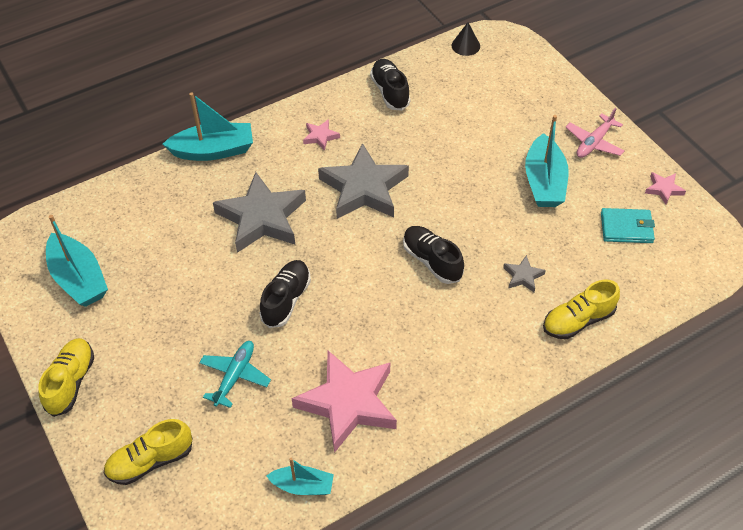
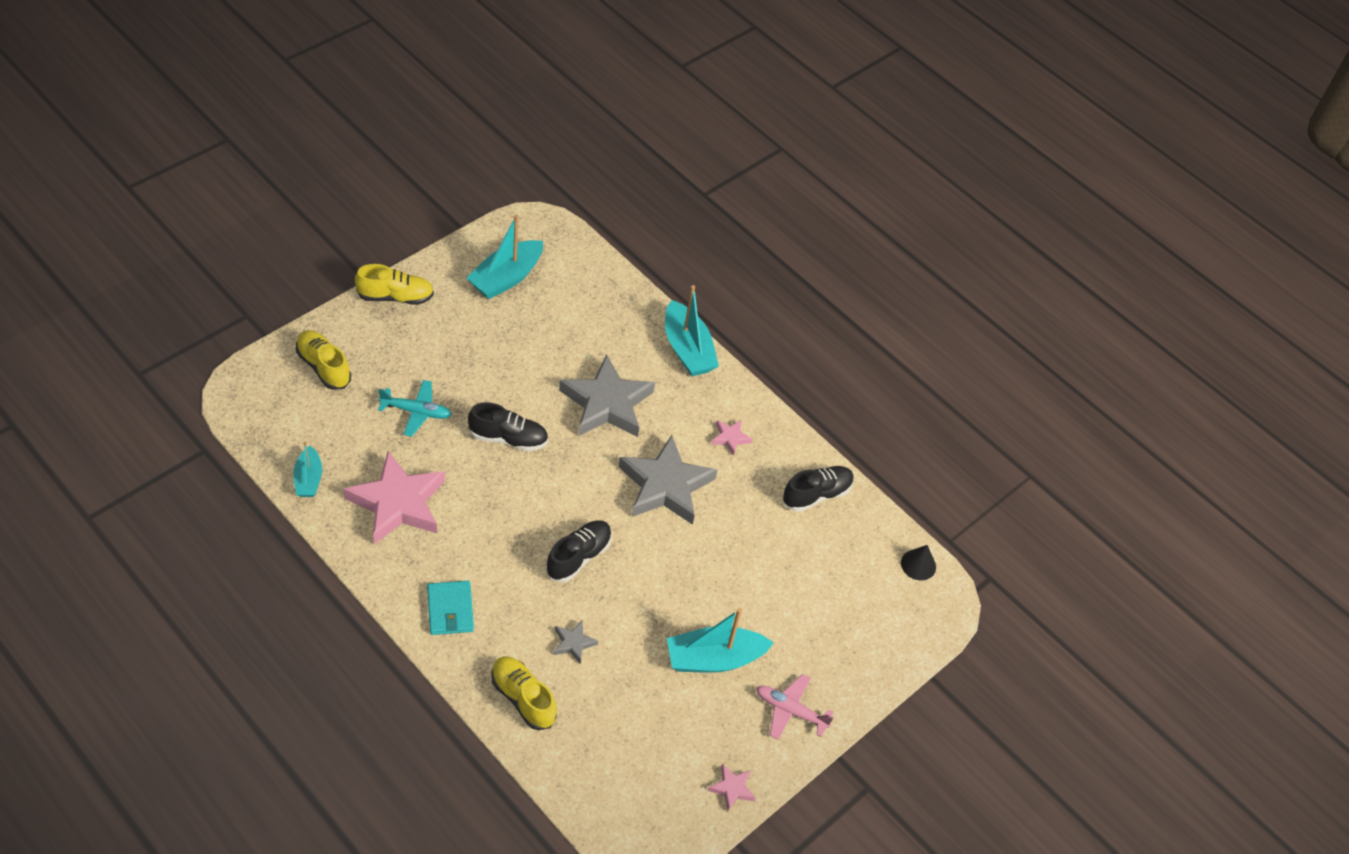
camera: 70 degrees right, 0 degrees up
turquoise wallet [601,208,655,243] -> turquoise wallet moved to [427,581,474,635]

